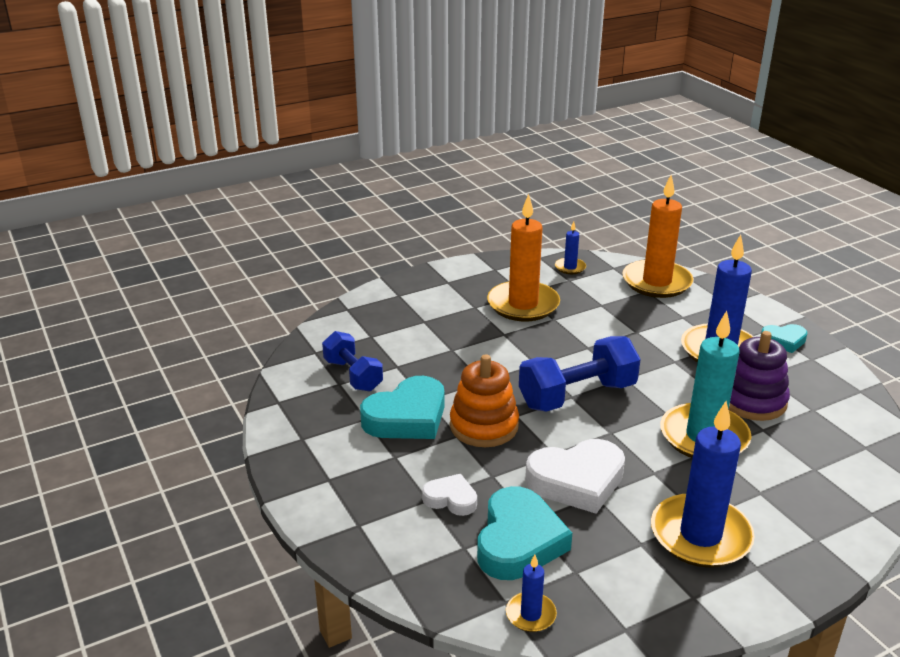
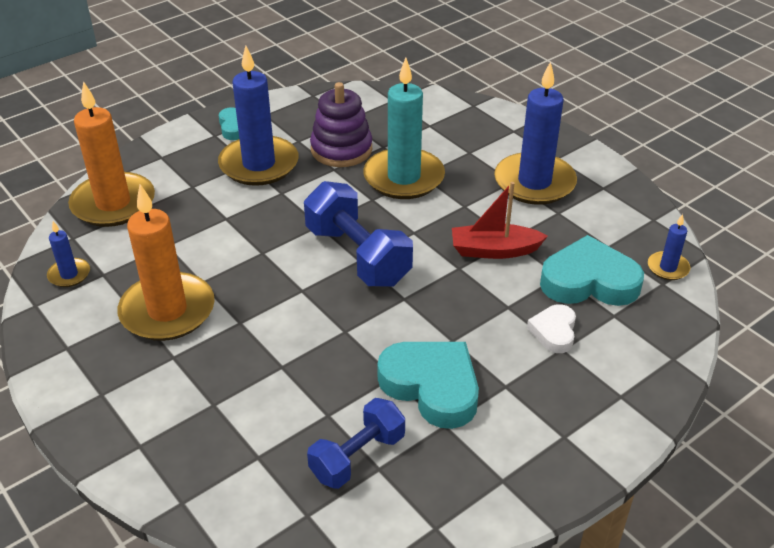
camera: 100 degrees left, 10 degrees up
orange stacking toy [450,354,519,447] -> none
white heart [525,439,625,514] -> red boat [452,182,548,259]

